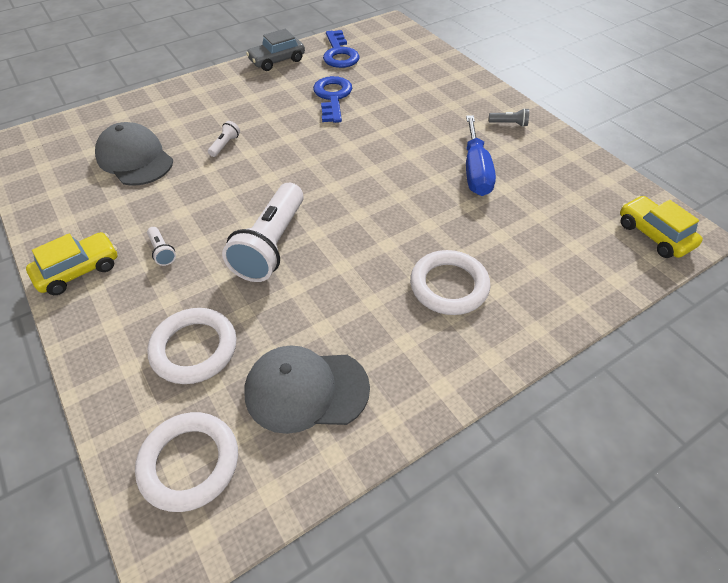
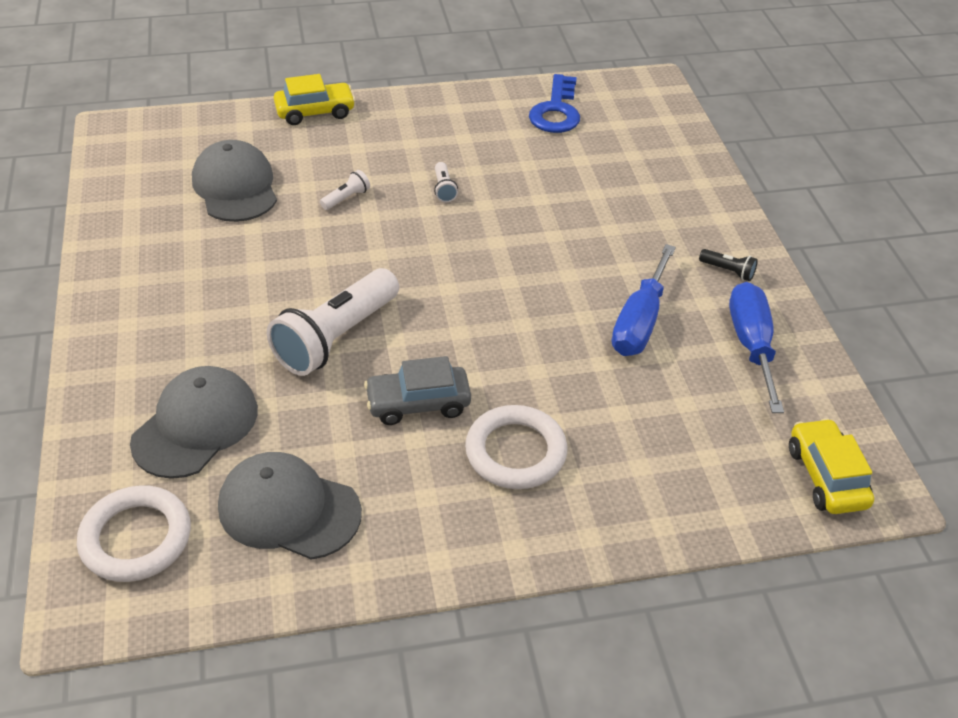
camera: 20 degrees right, 5 degrees down
yellow car [26,232,117,295] -> yellow car moved to [274,74,356,125]
white flashlight [147,227,176,266] -> white flashlight moved to [434,162,458,202]
white ring [147,308,237,384] -> grey cap [130,366,258,479]
grey car [246,29,305,71] -> grey car moved to [364,356,471,425]
blue key [313,76,352,123] -> none
grey flashlight [489,108,529,127] -> black flashlight [699,249,758,281]
none -> blue screwdriver [729,282,784,413]

